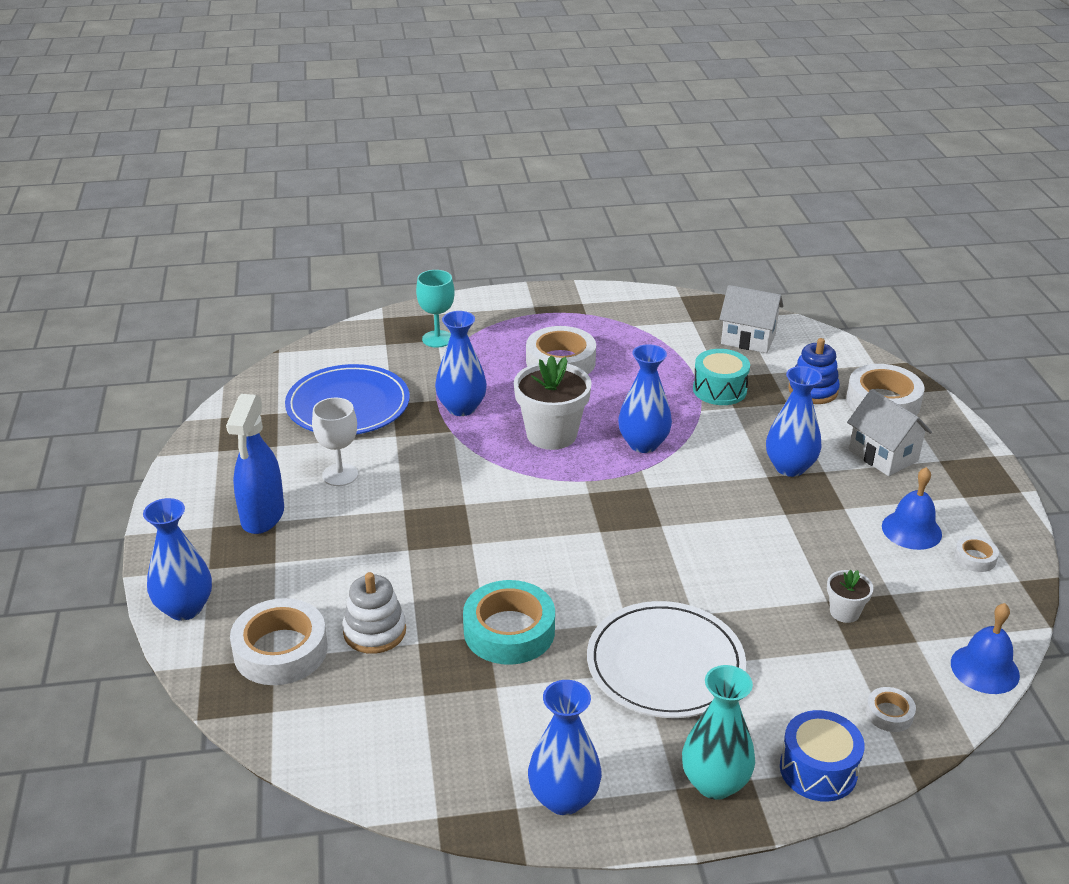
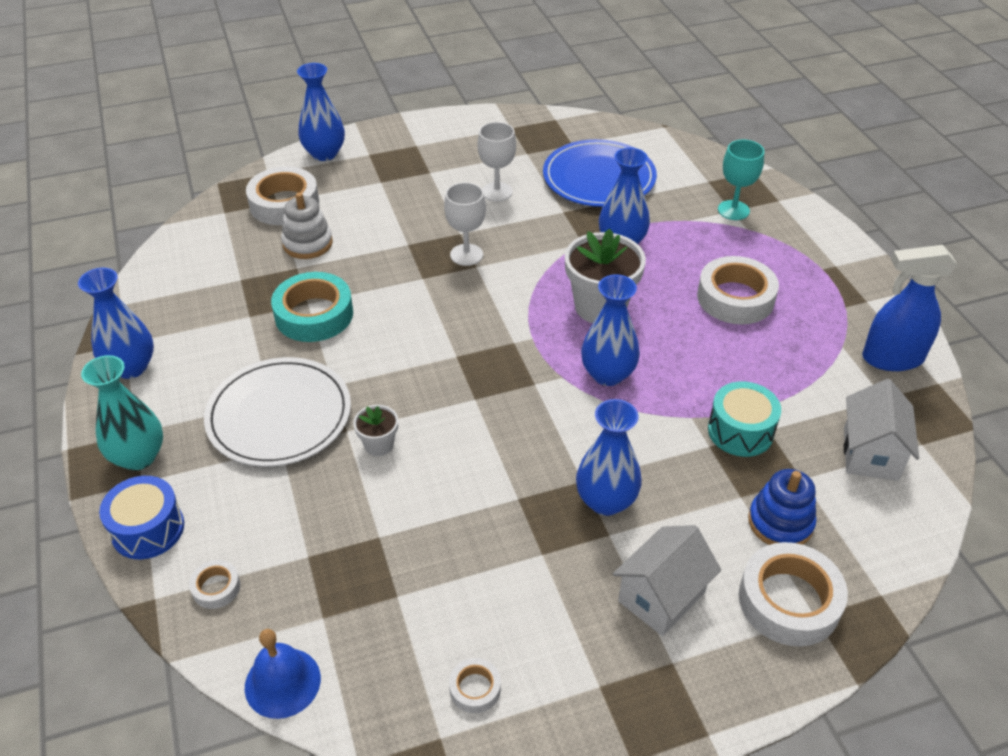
camera: 80 degrees right, 10 degrees up
blue spray bottle [226,394,284,534] -> blue spray bottle moved to [862,245,957,371]
white flower pot [827,570,873,623] -> white flower pot moved to [353,405,398,456]
blue bell [882,467,942,550] -> none
none -> white goblet [444,182,486,266]

